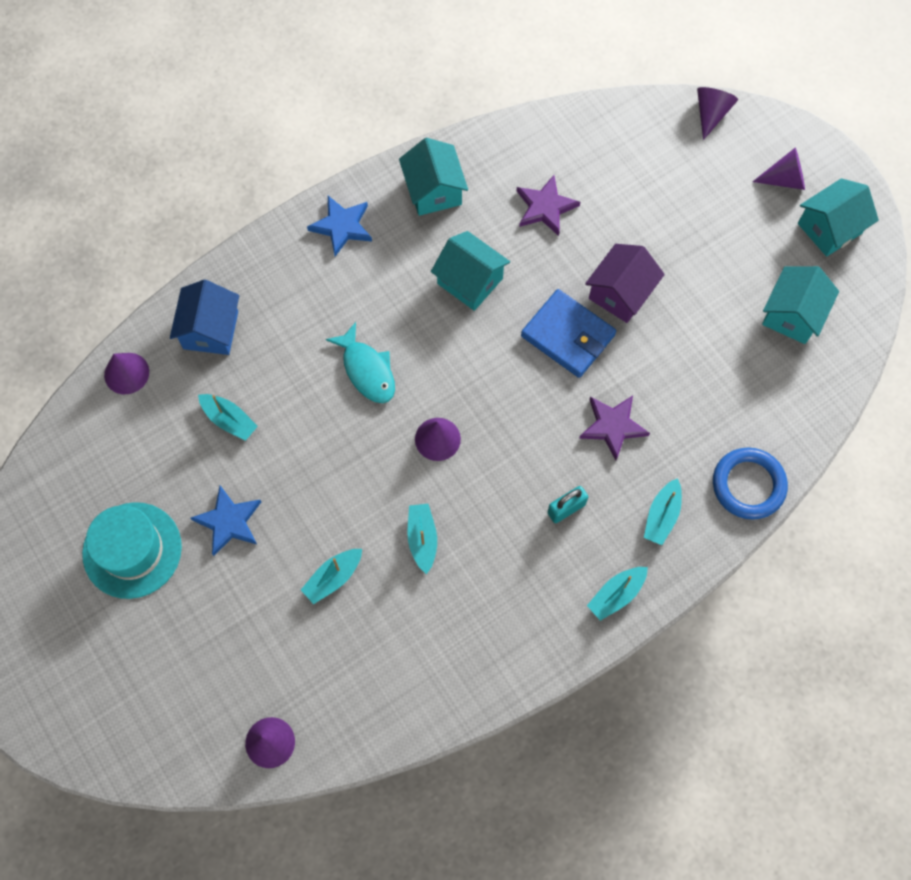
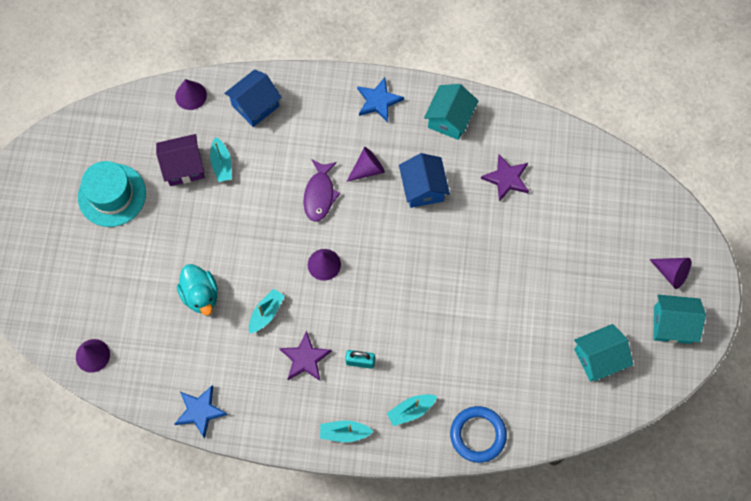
camera: 40 degrees right, 0 degrees up
blue star [190,486,261,556] -> blue star moved to [175,385,228,439]
turquoise boat [301,549,362,604] -> turquoise duck [177,264,218,316]
turquoise fish [326,322,395,403] -> purple fish [303,159,340,222]
turquoise house [431,231,510,311] -> blue house [399,153,450,208]
blue wallet [521,289,616,378] -> none
purple star [579,396,650,460] -> purple star moved to [279,331,332,381]
purple house [585,244,665,323] -> purple house moved to [156,134,205,186]
purple cone [697,87,738,140] -> purple cone moved to [347,147,385,182]

